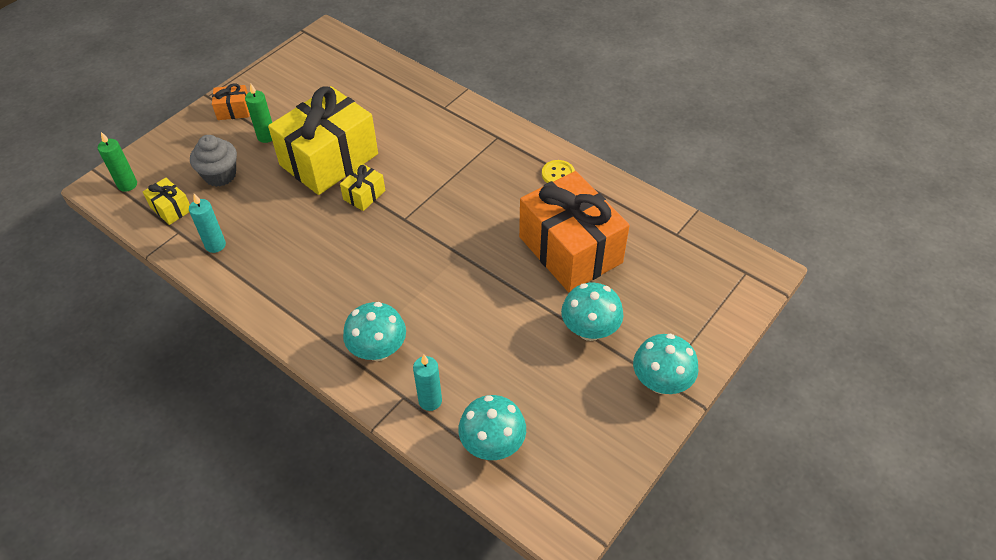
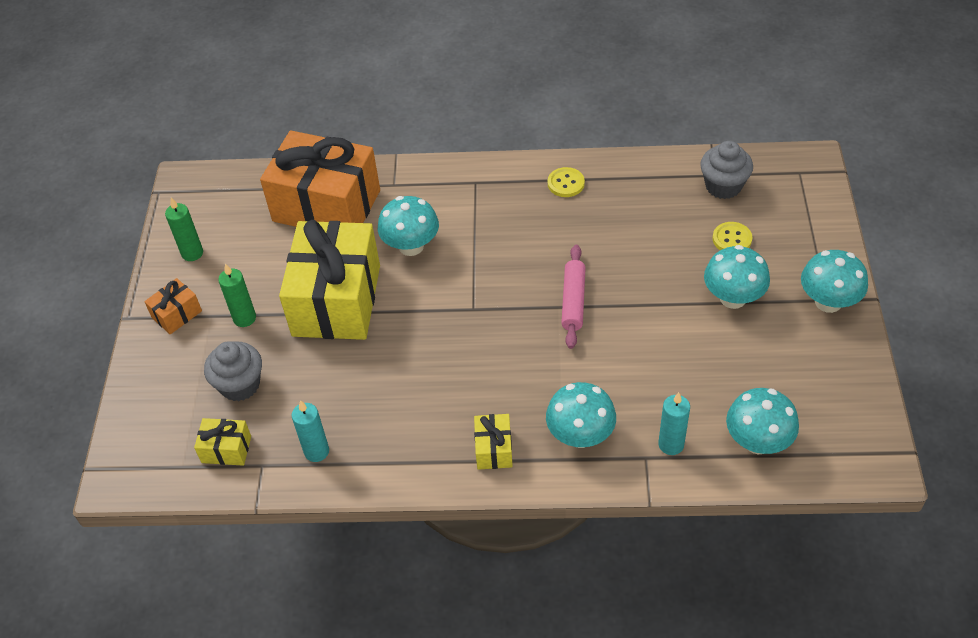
camera: 35 degrees left, 0 degrees up
green candle [98,132,137,192] -> green candle moved to [165,198,203,261]
yellow gift [340,164,385,211] -> yellow gift moved to [474,414,513,470]
orange gift [519,171,630,292] -> orange gift moved to [260,130,380,227]
none -> turquoise mushroom [378,196,439,256]
none -> pink rolling pin [561,245,586,349]
none -> grey cupcake [700,141,753,199]
none -> yellow button [713,222,752,250]

